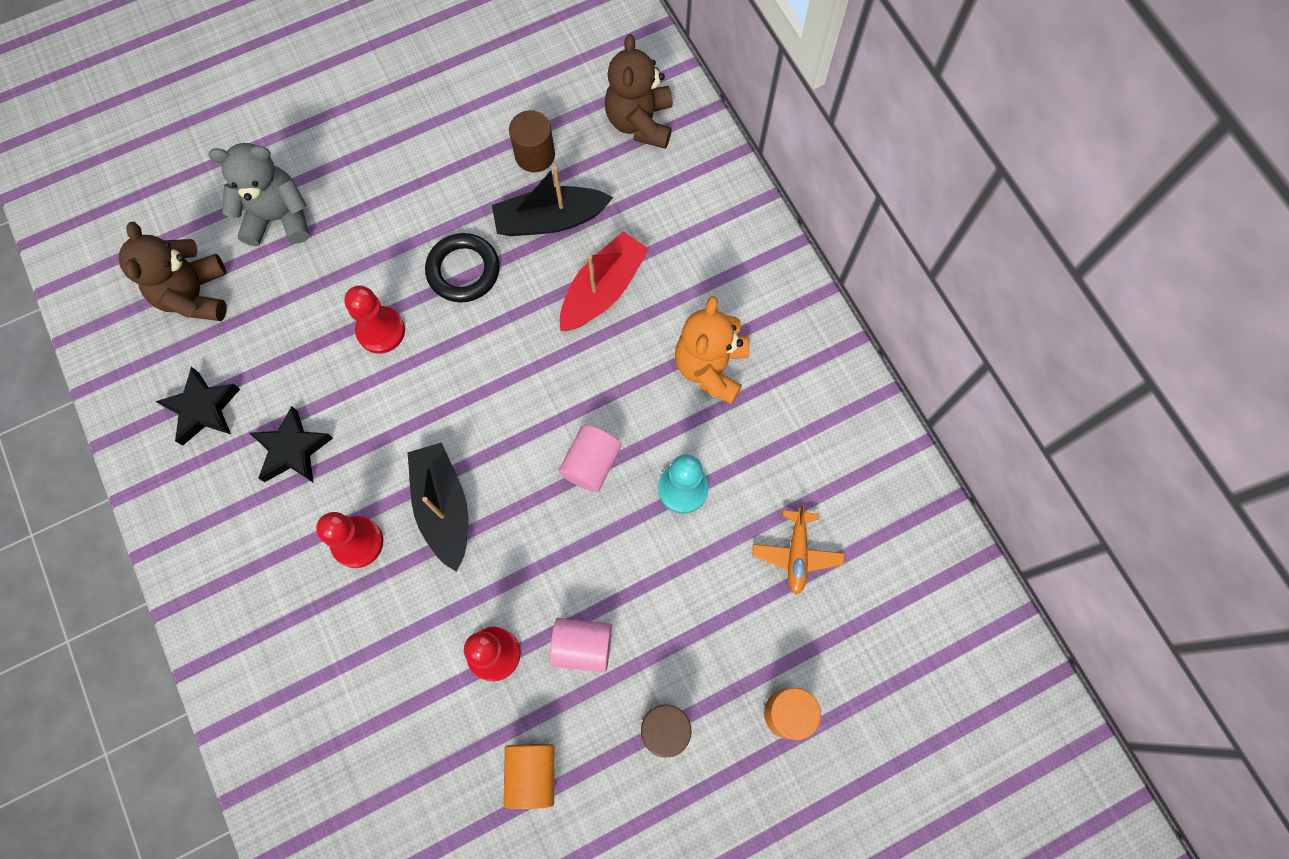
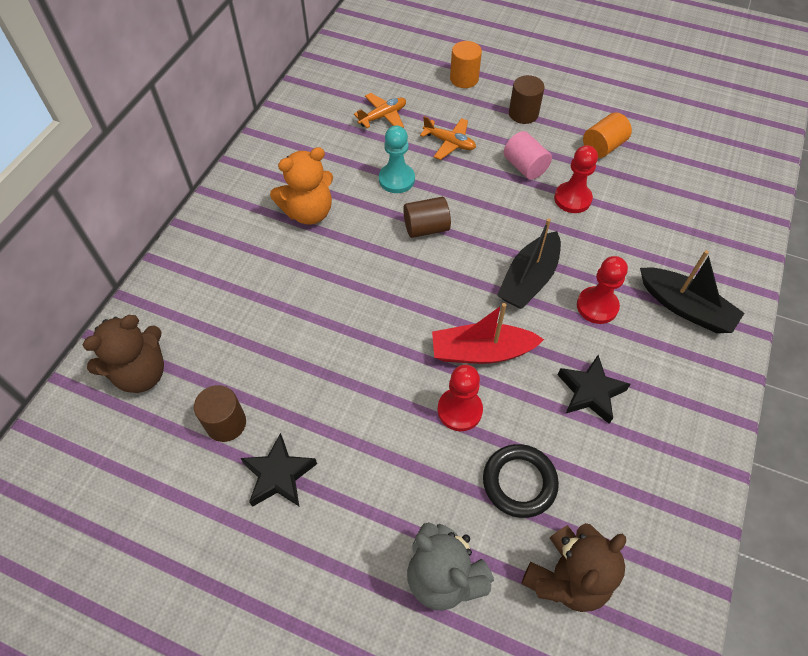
camera: 130 degrees left, 15 degrees down
black star [155,367,240,445] -> black star moved to [240,433,317,507]
black ring [425,233,500,302] -> black ring moved to [483,444,559,518]
black boat [492,166,613,236] -> black boat moved to [640,250,744,333]
pink cylinder [558,425,621,492] -> brown cylinder [403,197,451,238]
red boat [560,231,649,331] -> red boat moved to [432,303,544,364]
none -> orange plane [420,116,476,160]

